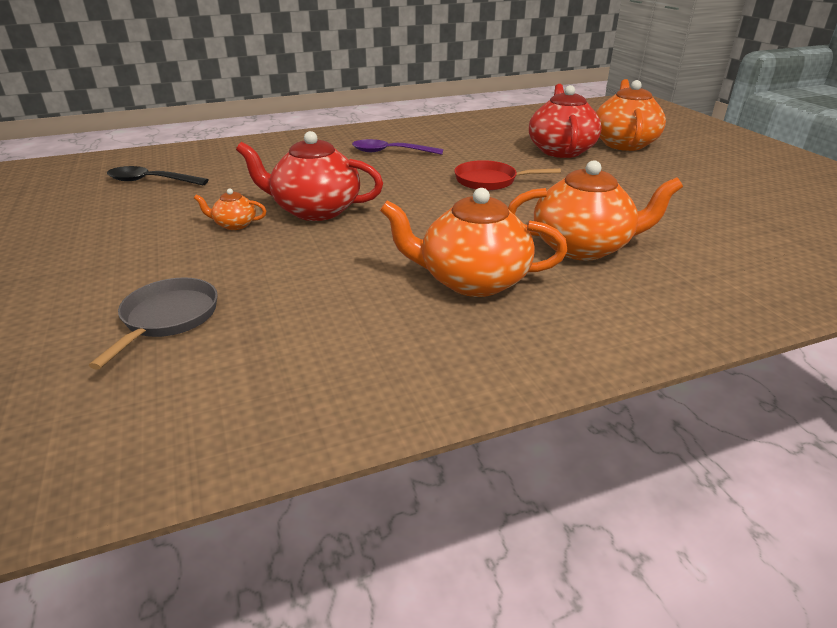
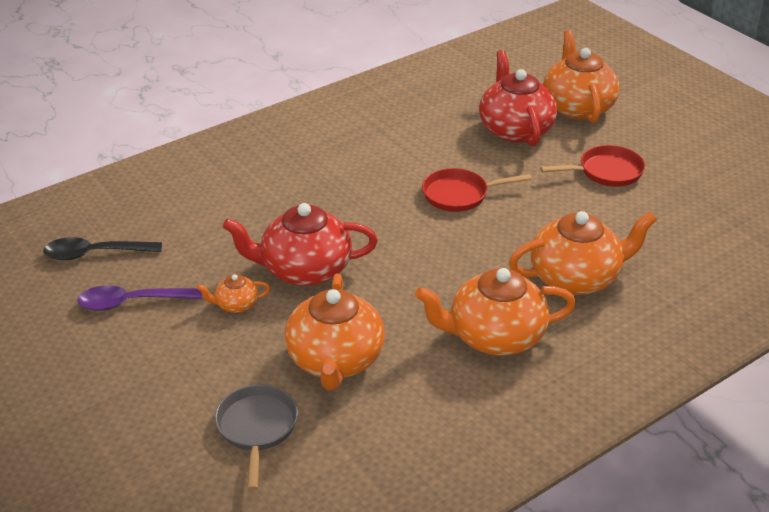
camera: 15 degrees left, 5 degrees up
purple spoon [352,139,443,155] -> purple spoon moved to [77,285,202,311]
none -> orange teapot [285,273,385,390]
none -> red pan [540,145,645,187]

